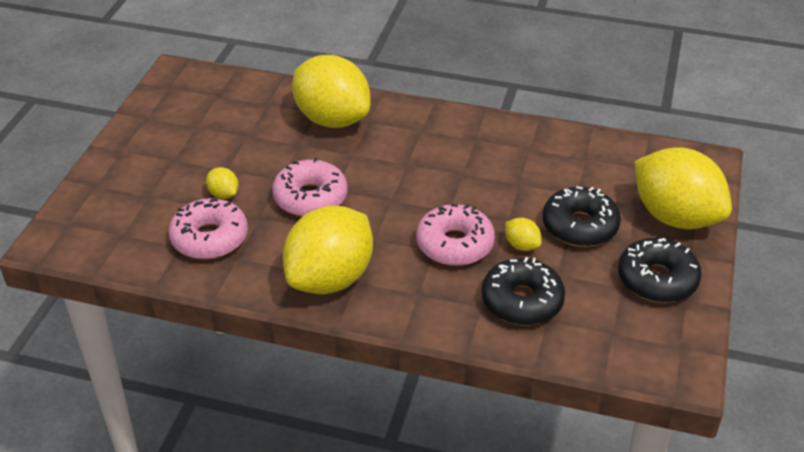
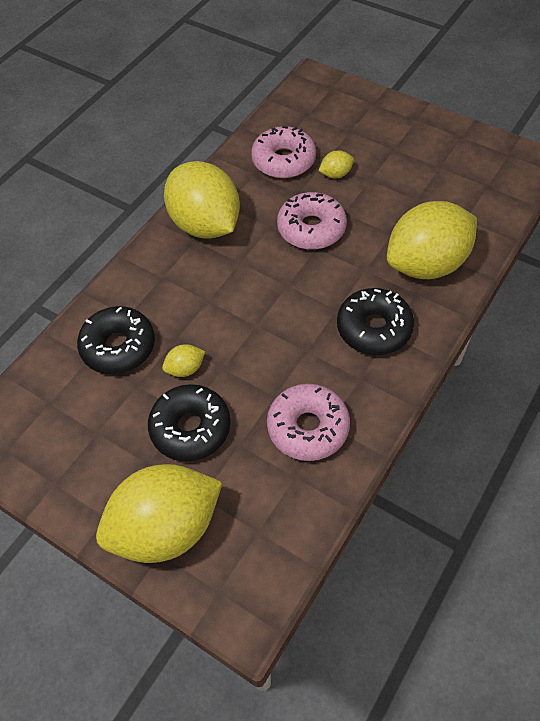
camera: 110 degrees right, 15 degrees up
pink donut [416,204,495,266] -> pink donut moved to [267,384,350,461]
black donut [618,238,702,303] -> black donut moved to [337,288,414,355]

